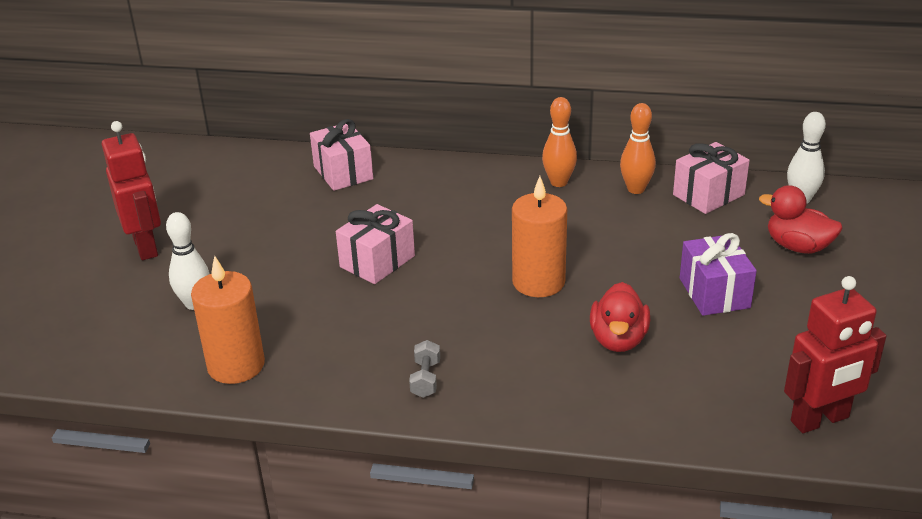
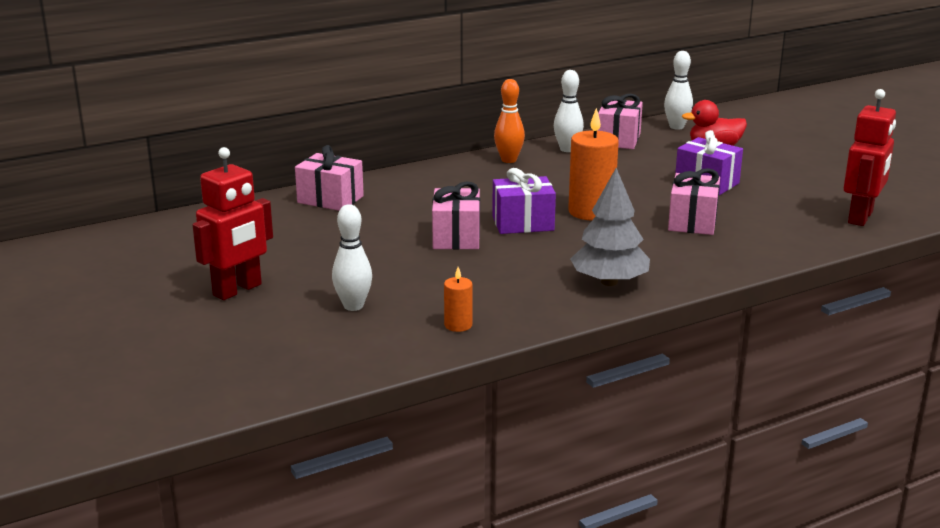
camera: 40 degrees left, 10 degrees down
red robot [102,121,161,260] -> red robot turned 105 degrees clockwise [192,147,273,300]
orange candle [191,256,265,384] -> orange candle [444,267,472,332], size x0.50
grey dumbbell [409,340,440,398] -> grey tree [570,168,650,286]
red duck [590,282,650,352] -> pink gift [668,168,720,235]
orange bowling pin [620,103,656,194] -> white bowling pin [554,70,584,152]
none -> purple gift [492,168,556,234]

